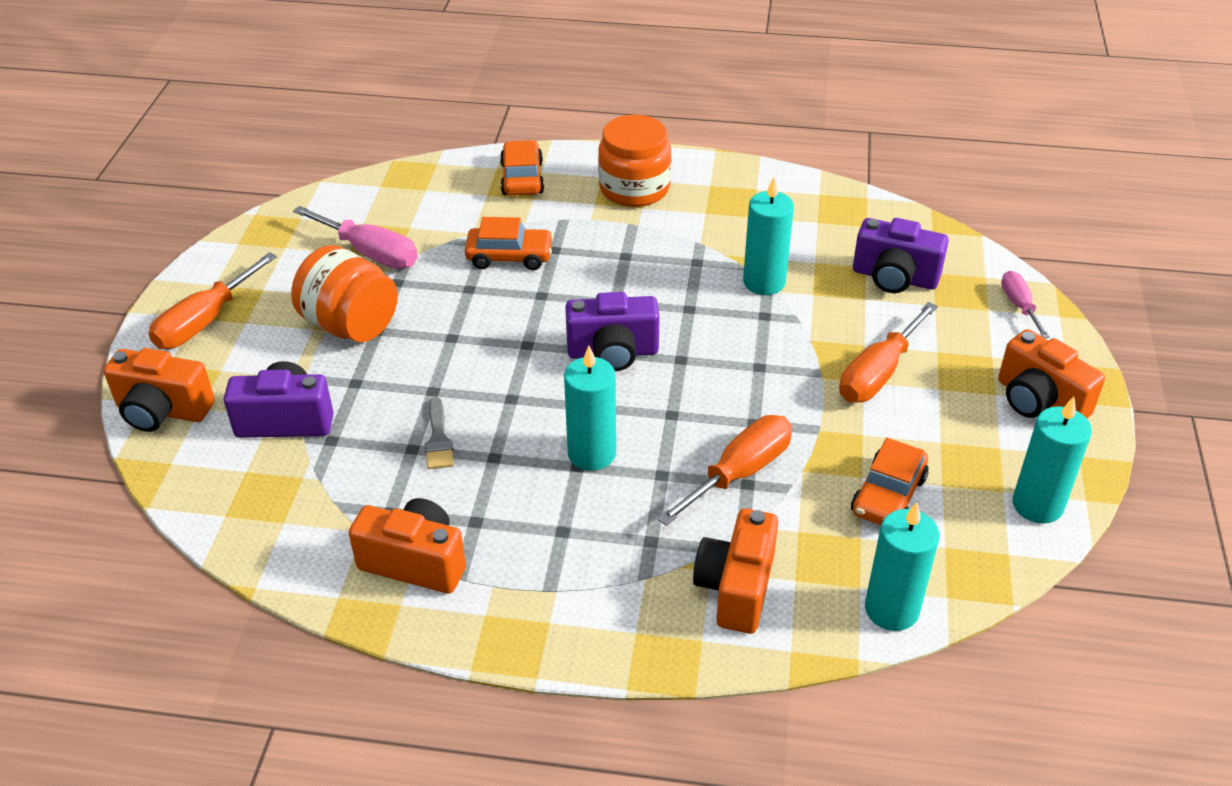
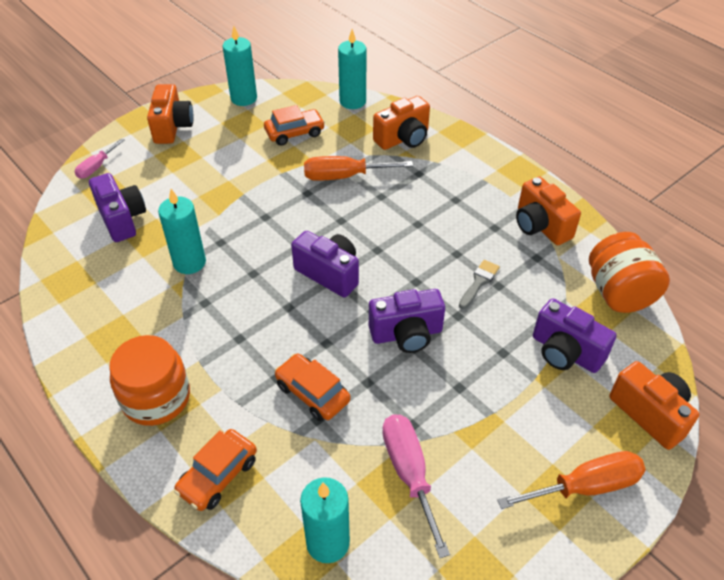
camera: 140 degrees left, 5 degrees up
orange jar [291,245,398,342] -> orange jar moved to [589,232,670,313]
turquoise candle [564,346,616,471] -> turquoise candle moved to [300,477,350,563]
orange screwdriver [839,302,938,402] -> none
none -> purple camera [369,289,445,353]

